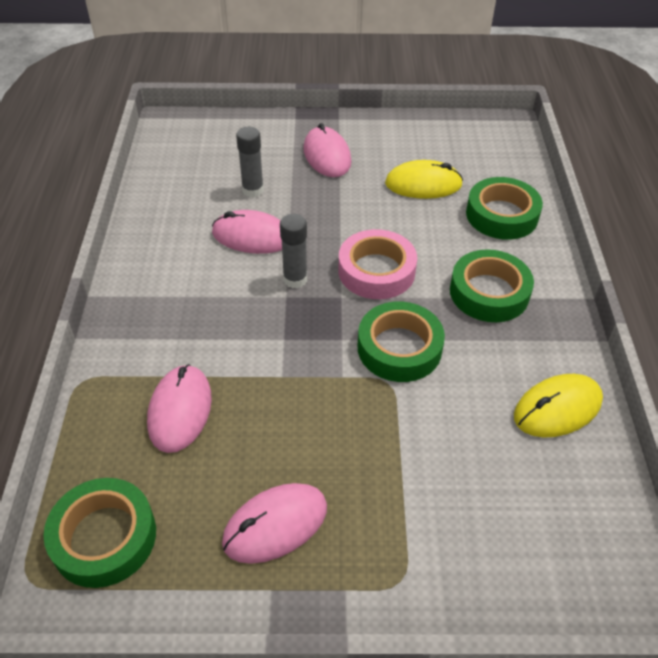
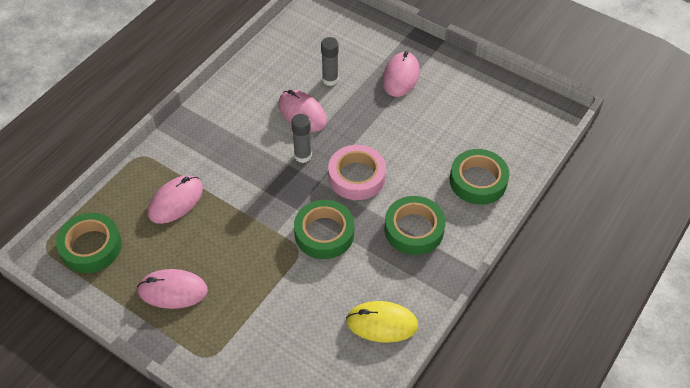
camera: 35 degrees right, 5 degrees up
yellow mouse [385,160,463,199] -> none

